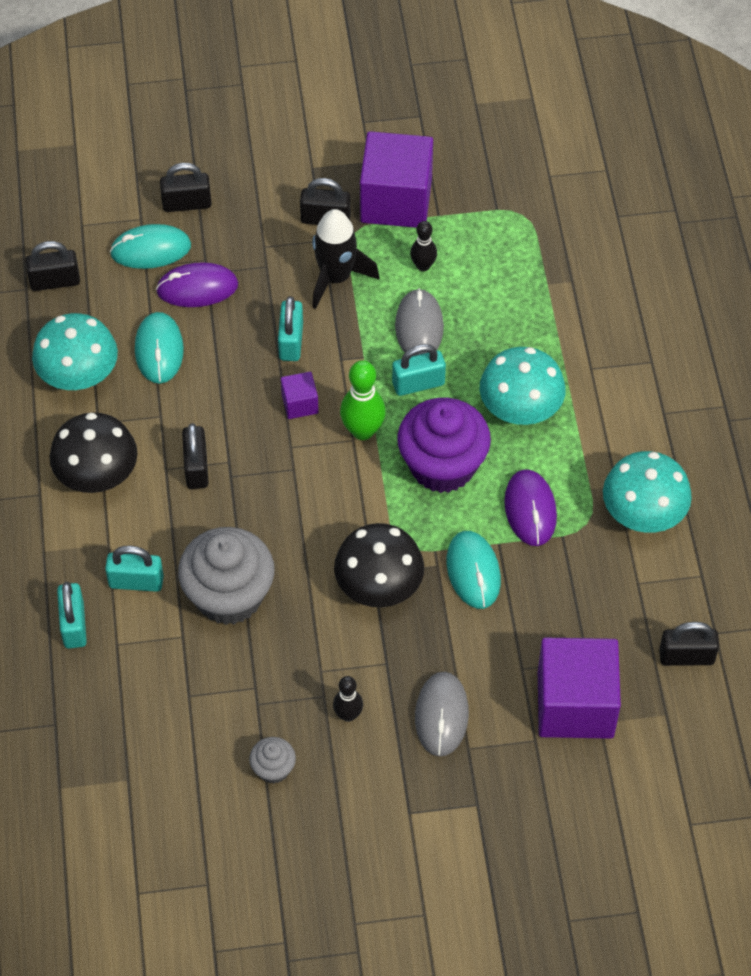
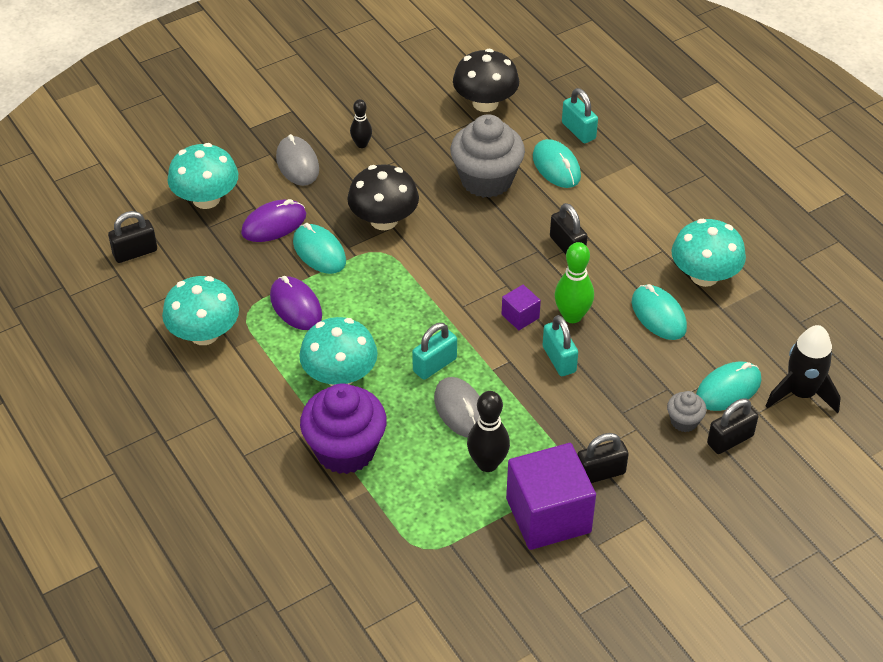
camera: 155 degrees right, 10 degrees down
black padlock [25,241,80,291] -> none
black mushroom [50,412,137,493] -> black mushroom moved to [453,49,519,112]
turquoise padlock [105,546,164,592] -> turquoise mouse [533,139,581,188]
purple mouse [156,262,238,307] -> purple mouse moved to [241,199,306,242]
grey cupcake [249,737,296,784] -> grey cupcake moved to [667,391,706,432]
black rocket [312,209,379,309] -> black rocket moved to [766,325,841,413]
green bowling pin [340,360,386,440] -> green bowling pin moved to [554,242,594,323]
purple cupcake [397,398,491,493] -> purple cupcake moved to [300,383,387,474]
black bowling pin [410,221,437,271] -> black bowling pin [467,391,510,472], size x1.61
purple cube [538,638,621,739] -> turquoise mushroom [168,143,238,209]

